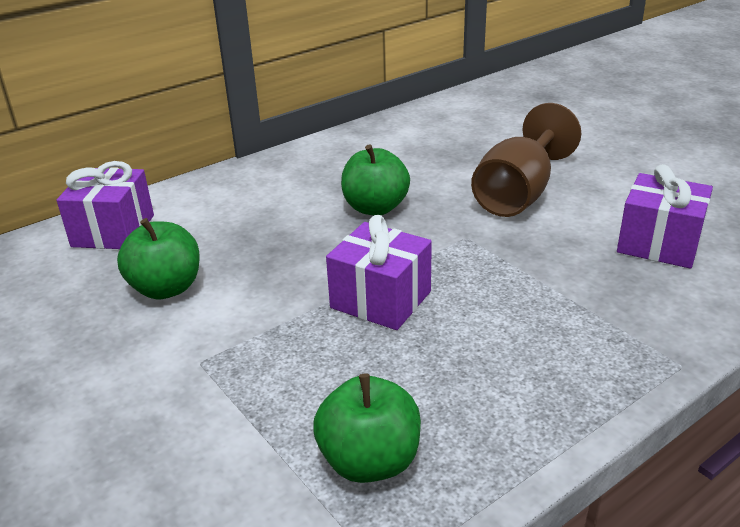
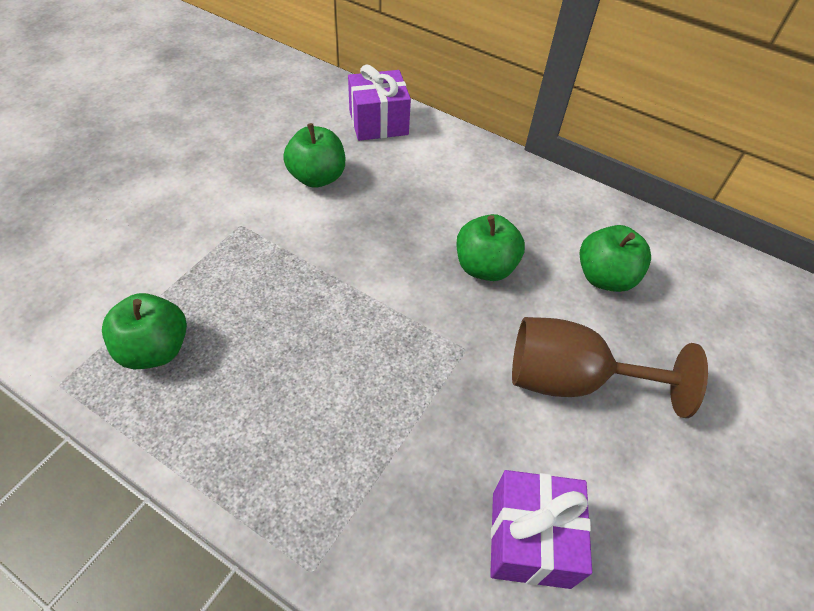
camera: 65 degrees right, 20 degrees up
purple gift [326,215,432,330] -> none
none -> green apple [580,225,651,292]

